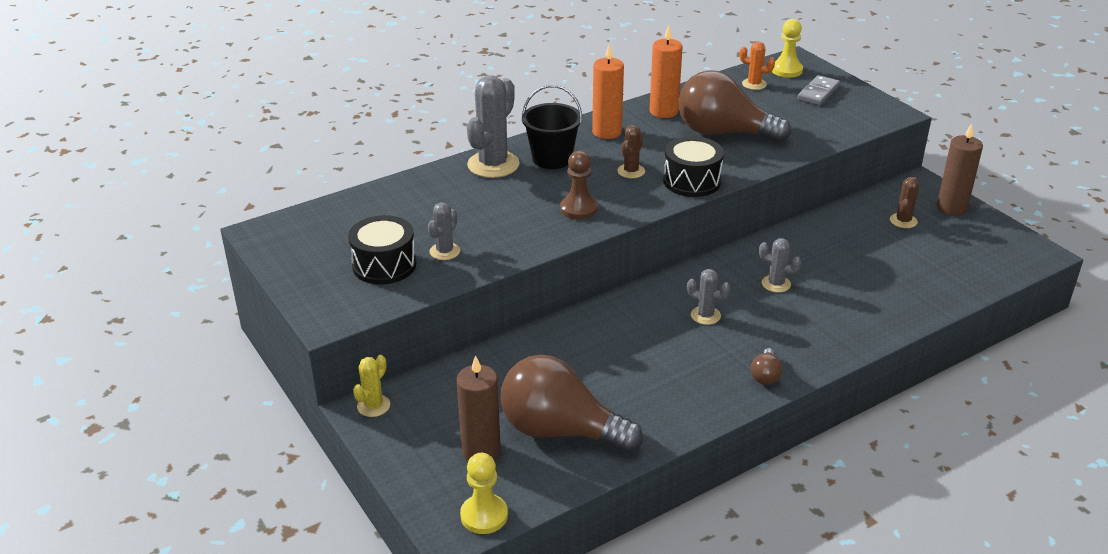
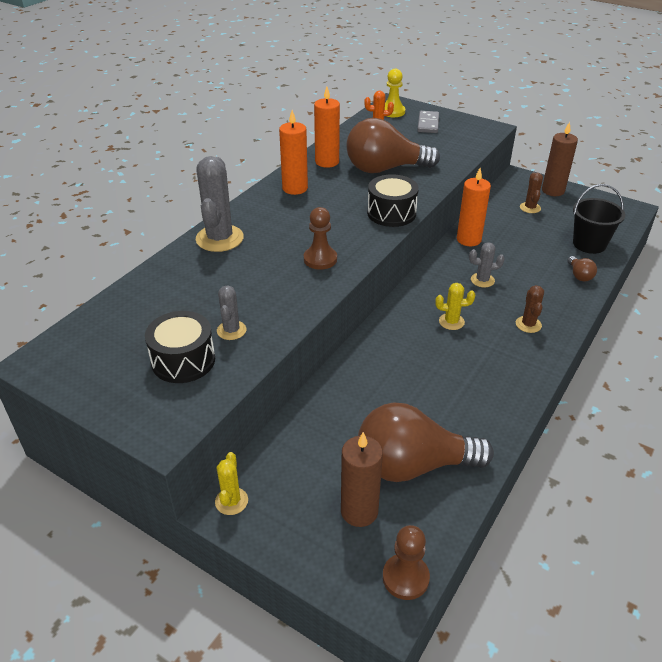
camera: 25 degrees left, 5 degrees up
yellow pawn [460,453,508,534] -> brown pawn [383,525,430,600]
black bucket [522,85,582,169] -> black bucket moved to [573,184,625,254]
brown cactus [617,125,645,178] -> brown cactus moved to [516,285,544,333]
grey cactus [687,269,730,325] -> yellow cactus [436,283,475,330]
brown light bulb [751,348,782,385] -> brown light bulb moved to [567,256,597,281]
none -> orange candle [457,168,491,246]

